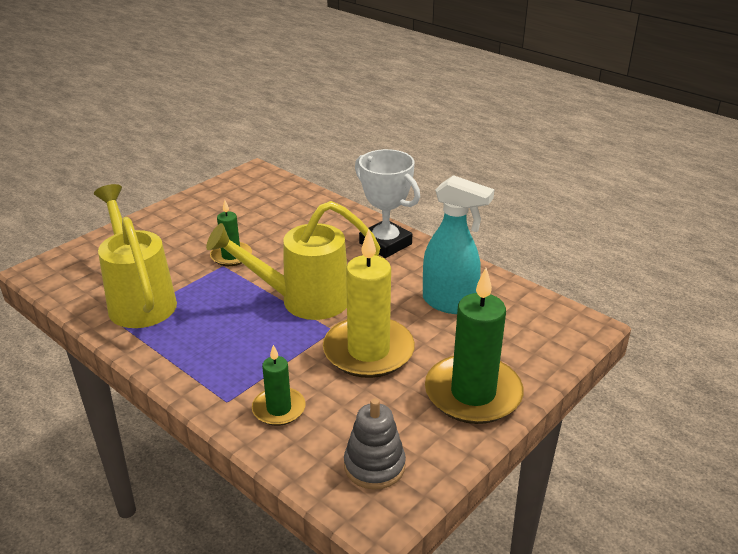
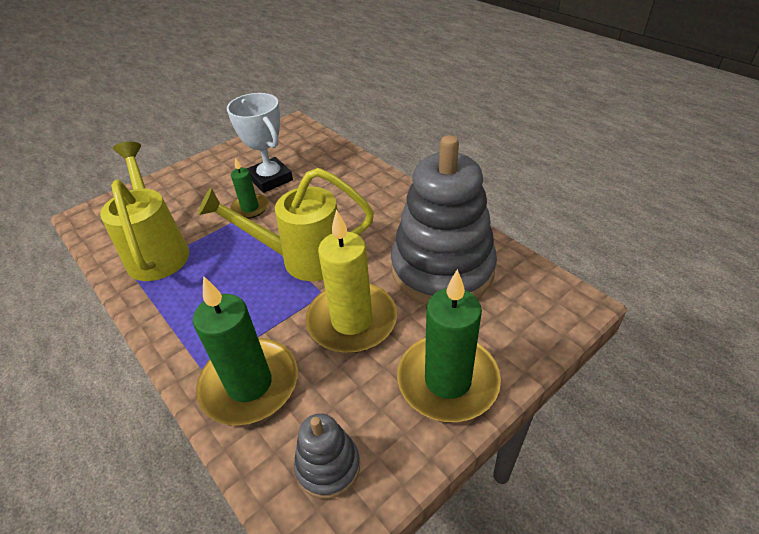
camera: 10 degrees right, 10 degrees up
green candle [252,345,306,426] -> green candle [193,276,298,426], size x1.87
white trophy [355,149,420,258] -> white trophy moved to [227,93,293,193]
turquoise spray bottle [423,175,494,314] -> grey stacking toy [391,135,497,305]

